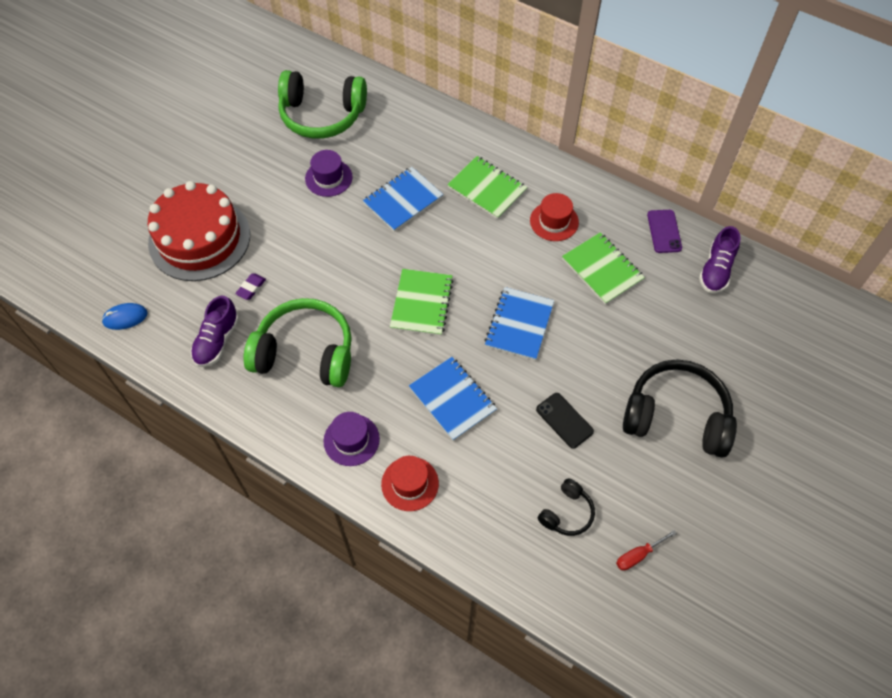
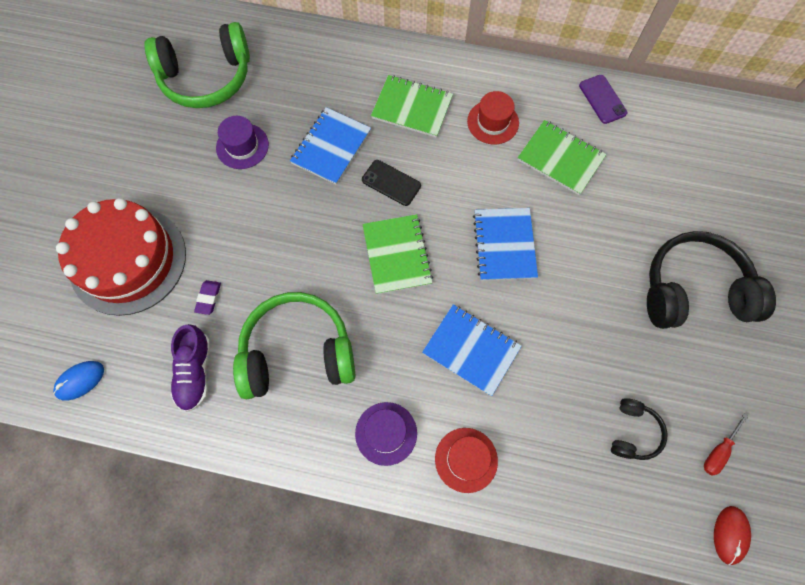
camera: 20 degrees left, 10 degrees up
black phone [536,393,594,449] -> black phone moved to [362,160,421,206]
purple shoe [699,226,741,293] -> none
none -> red mouse [714,506,751,565]

